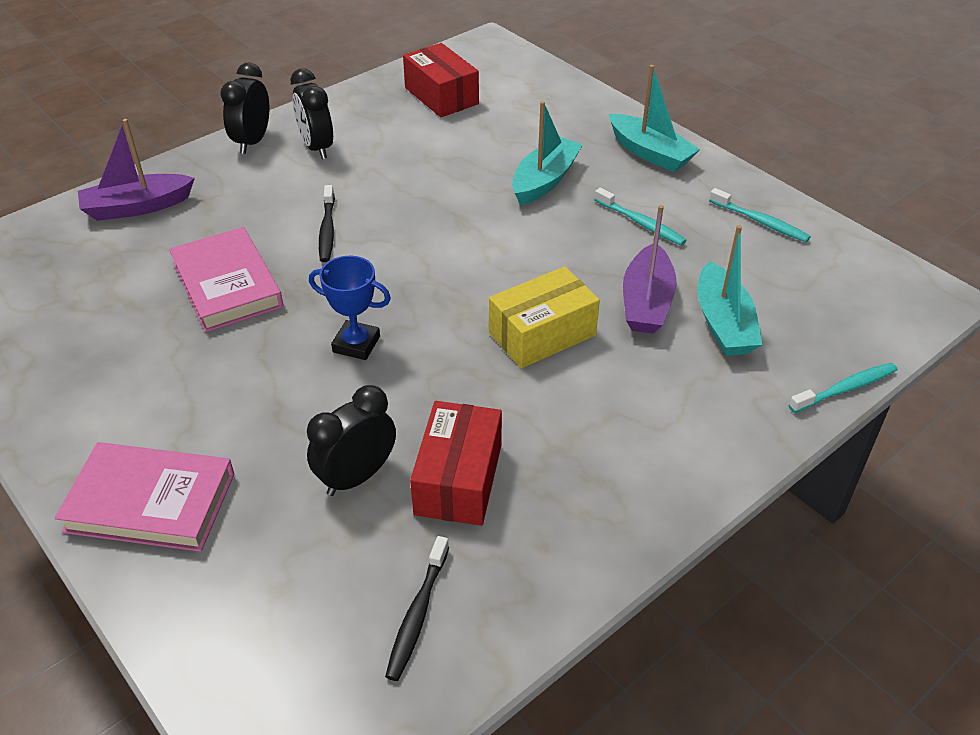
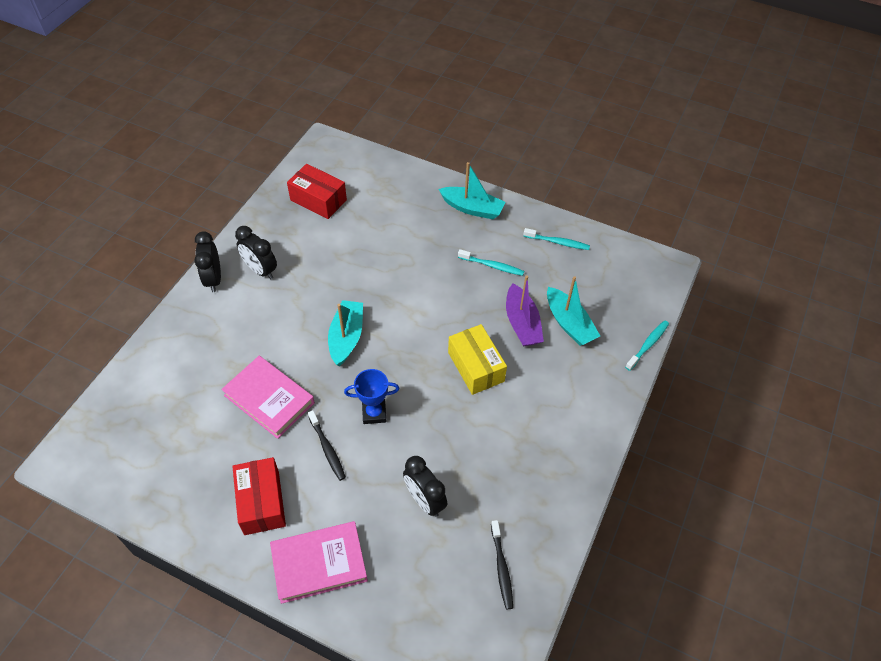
camera: 25 degrees left, 10 degrees up
purple boat [78,119,195,221] -> none
black clock [307,385,396,496] -> black clock turned 60 degrees counterclockwise [403,456,447,517]
black toothbrush [319,185,335,262] -> black toothbrush moved to [308,410,346,481]
red box [410,401,502,526] -> red box moved to [232,457,286,535]
yellow box [489,266,600,368] -> yellow box turned 60 degrees counterclockwise [448,324,507,395]
turquoise boat [512,101,583,205] -> turquoise boat moved to [328,300,363,366]

